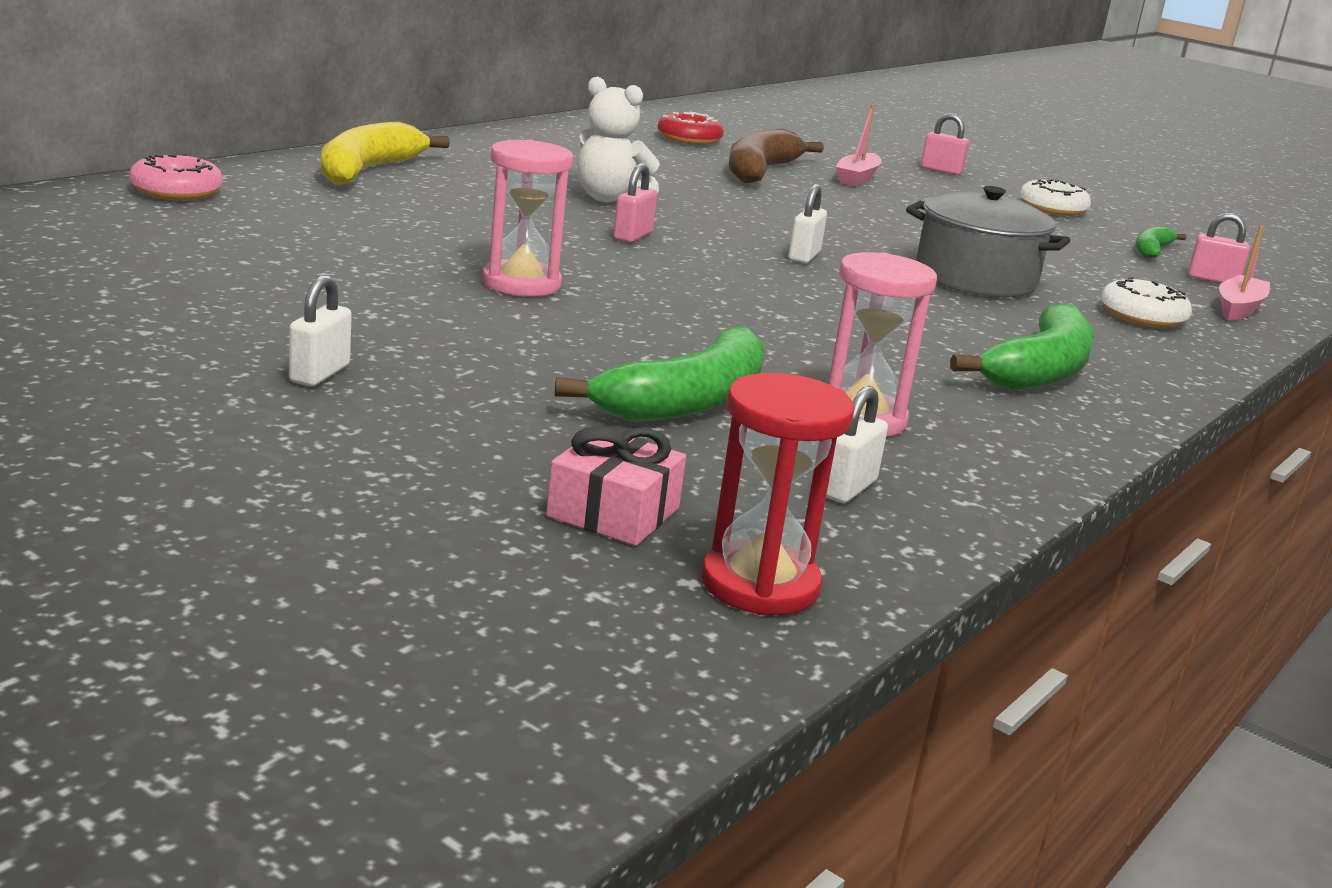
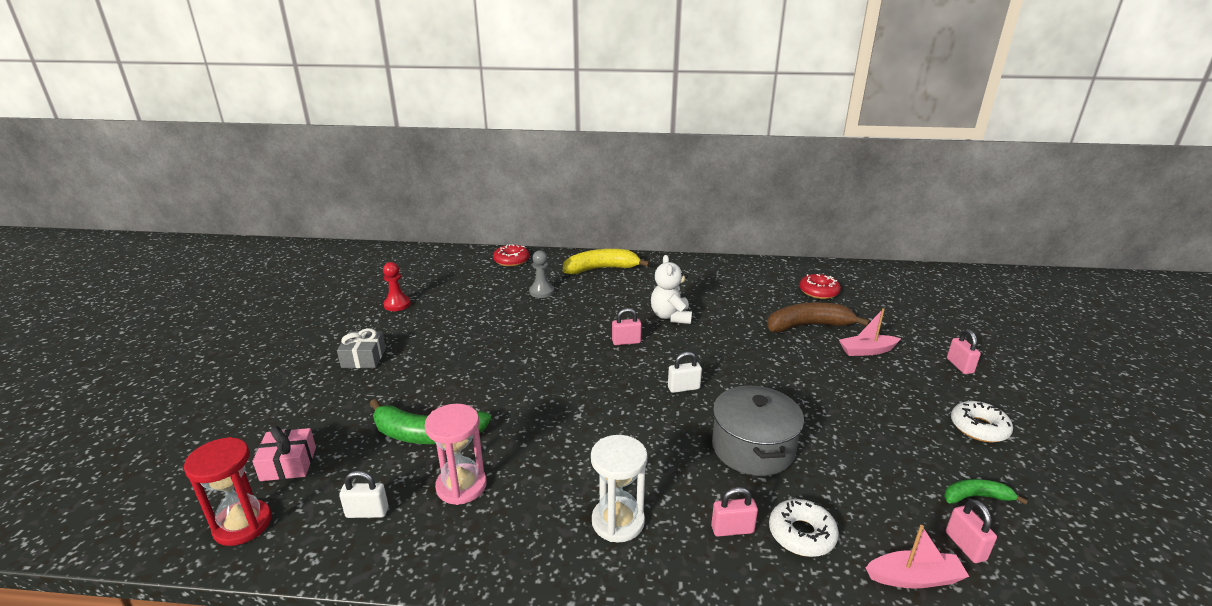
camera: 60 degrees right, 5 degrees up
pink donut [129,154,223,200] -> red donut [493,244,529,267]
white padlock [289,275,352,386] -> grey gift [337,328,386,368]
pink hourglass [482,140,573,297] -> none
green banana [950,303,1095,391] -> white hourglass [591,435,648,542]
none -> red pawn [383,262,411,311]
none -> grey pawn [529,250,554,298]
none -> pink padlock [711,487,758,537]

